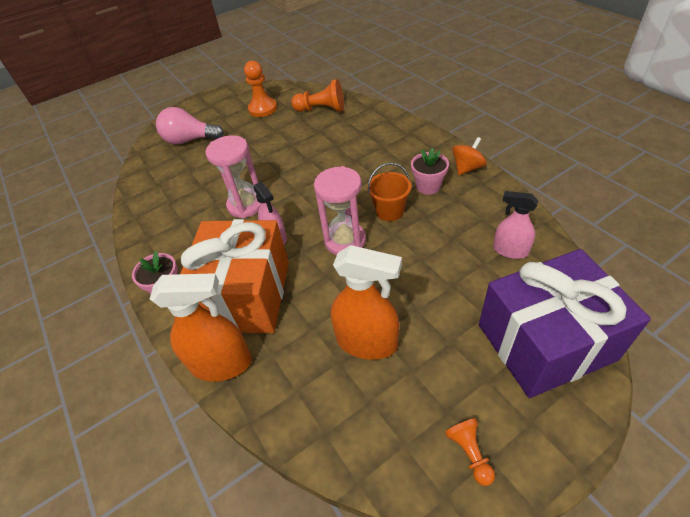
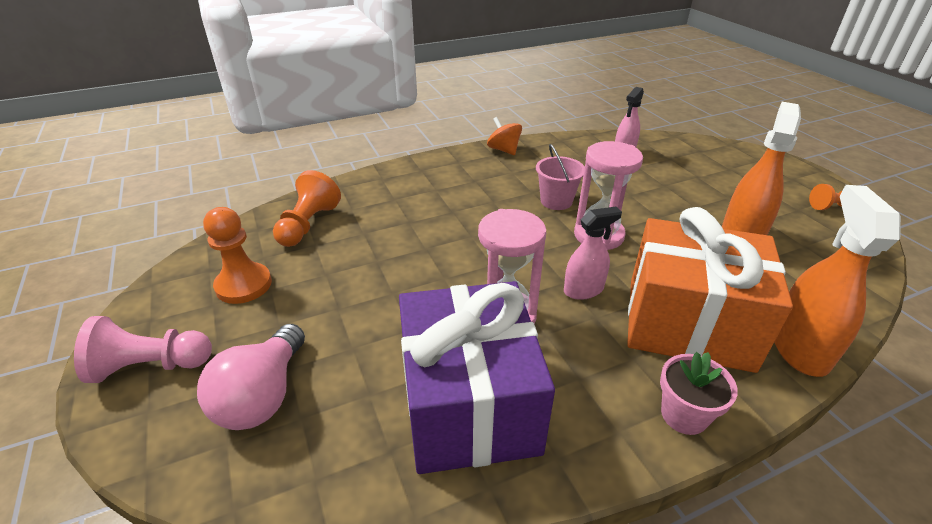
camera: 85 degrees left, 10 degrees down
orange bucket [367,163,411,221] -> pink bucket [536,144,585,210]
pink flower pot [411,148,449,195] -> none
purple gift [479,249,651,398] -> purple gift moved to [399,281,555,474]
none -> pink pawn [74,316,212,383]

